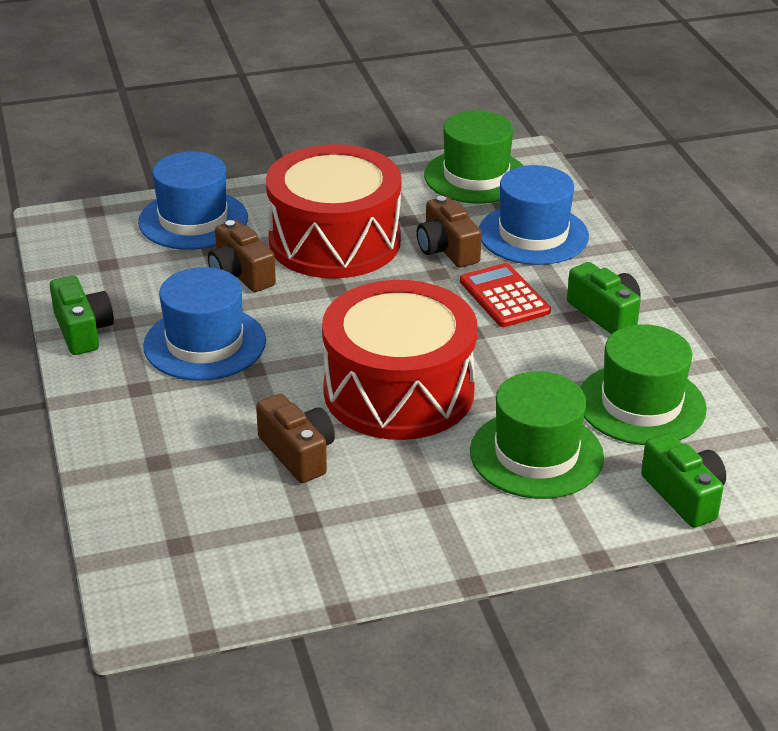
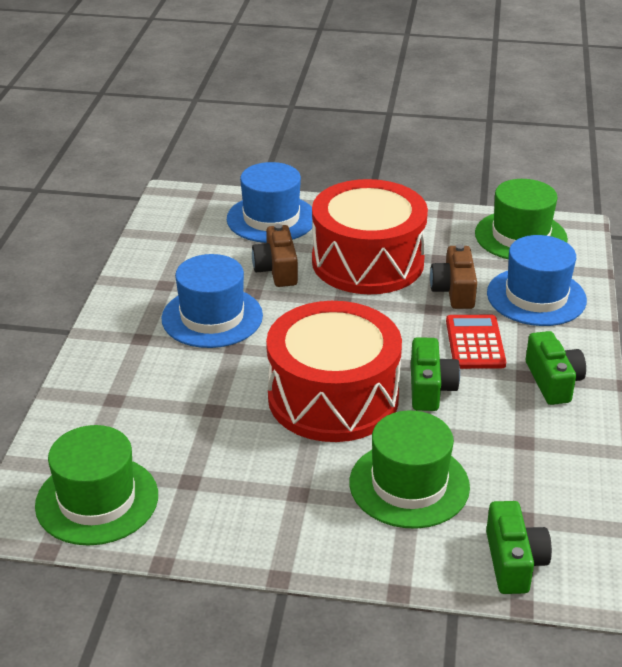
camera: 25 degrees right, 0 degrees up
green camera [50,276,114,355] -> green camera moved to [411,337,460,411]
brown camera [256,394,335,483] -> none
green hat [580,324,707,445] -> green hat moved to [35,425,158,545]

